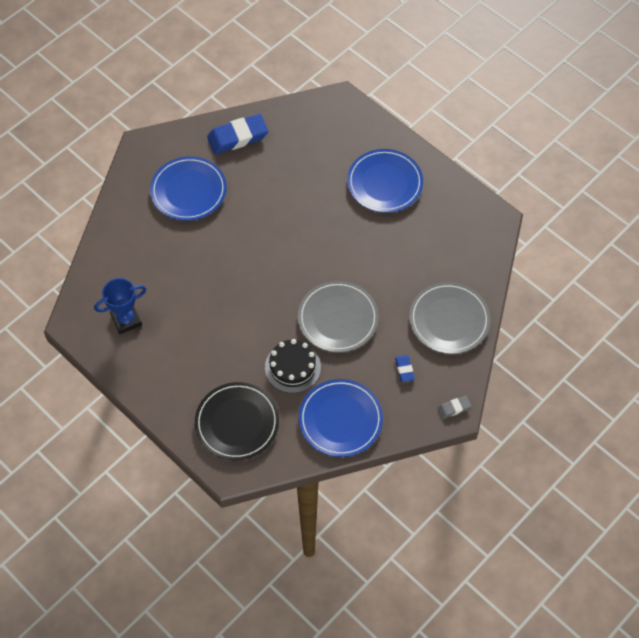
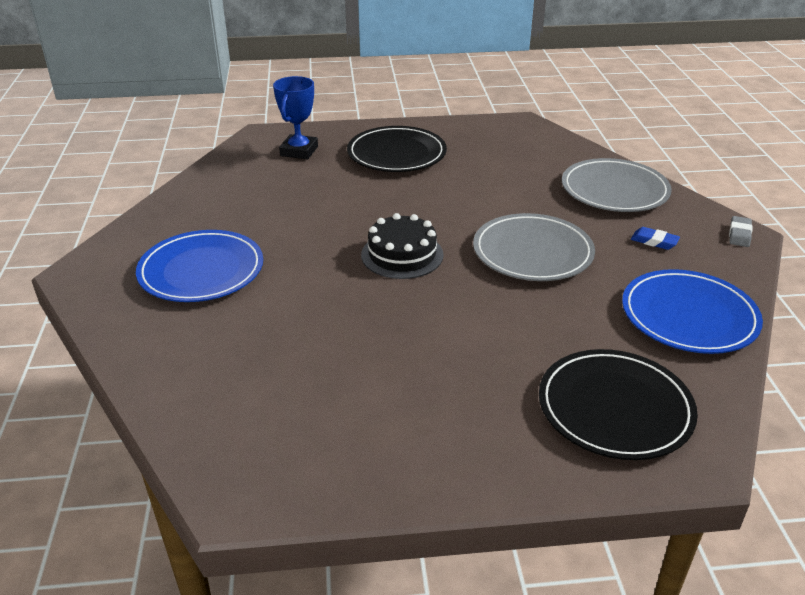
camera: 50 degrees left, 25 degrees down
blue trophy [94,278,146,334] -> blue trophy moved to [273,76,318,159]
blue eraser [207,114,269,154] -> none
black cake [265,339,321,393] -> black cake moved to [361,213,444,279]
blue plate [347,149,423,213] -> black plate [347,126,447,172]

